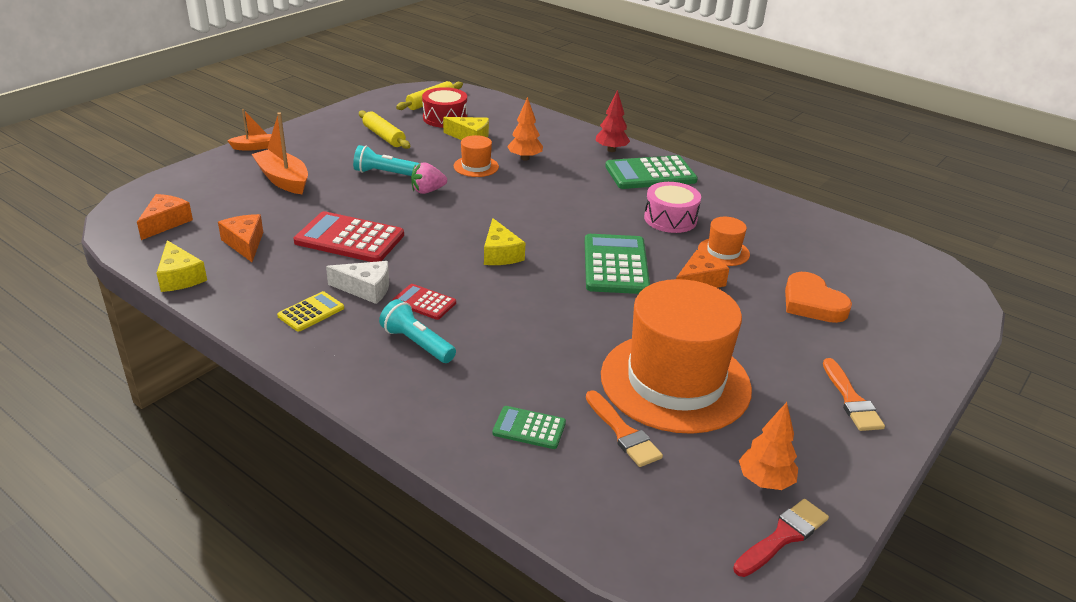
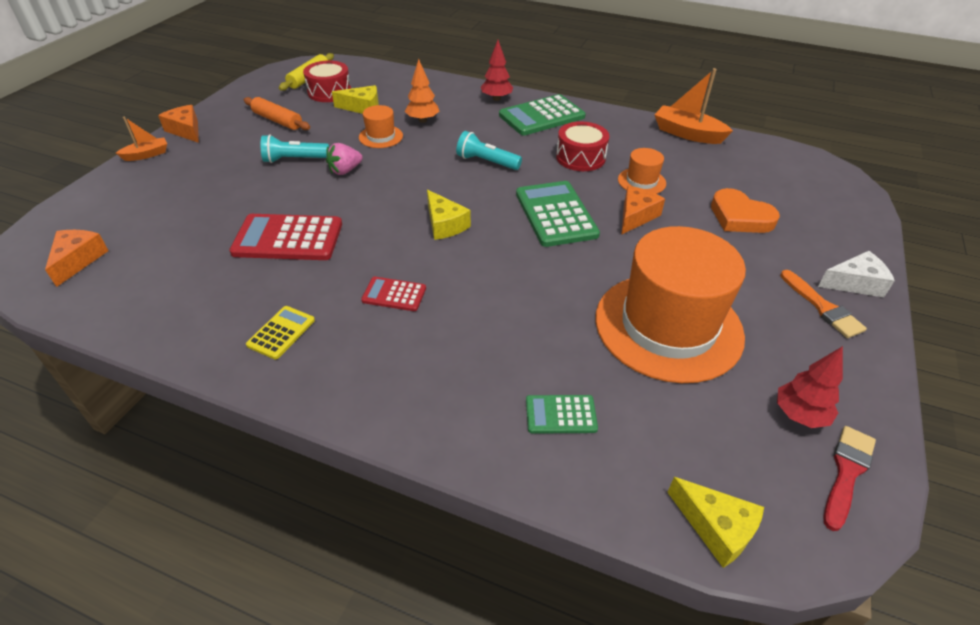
camera: 15 degrees left, 10 degrees up
yellow cheese [157,240,207,292] -> yellow cheese moved to [667,477,764,568]
orange cheese [218,214,263,262] -> orange cheese moved to [158,105,199,143]
orange boat [252,112,308,194] -> orange boat moved to [654,68,733,144]
white cheese [326,261,389,304] -> white cheese moved to [818,251,895,297]
yellow rolling pin [359,110,410,149] -> orange rolling pin [244,97,310,130]
turquoise flashlight [379,299,456,363] -> turquoise flashlight moved to [456,131,522,170]
orange brush [586,390,663,467] -> none
pink drum [644,182,701,233] -> red drum [556,121,609,171]
orange tree [739,402,798,490] -> red tree [777,346,843,428]

